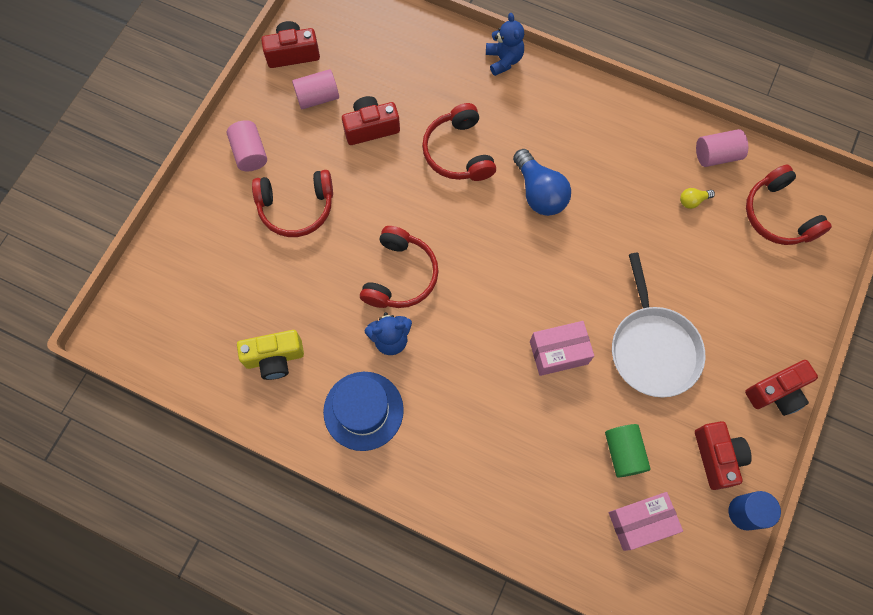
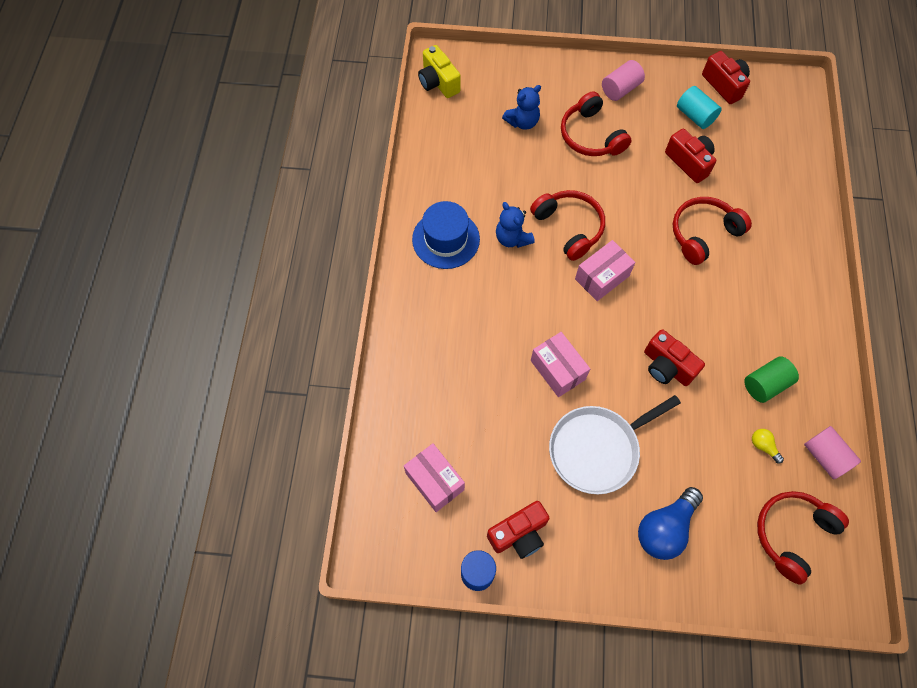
camera: 70 degrees right, 5 degrees down
yellow camera [237,330,304,380] -> yellow camera moved to [418,45,461,98]
pink cylinder [292,69,339,109] -> turquoise cylinder [677,86,722,129]
red headphones [360,226,439,308] -> red headphones turned 120 degrees counterclockwise [530,190,605,261]
blue teddy bear [486,13,524,76] -> blue teddy bear moved to [502,85,541,130]
blue light bulb [513,149,571,216] -> blue light bulb moved to [638,487,703,560]
green cylinder [605,424,651,478] -> green cylinder moved to [744,356,799,403]
red camera [745,360,818,416] -> red camera moved to [644,329,705,386]
none -> pink box [575,240,635,301]

